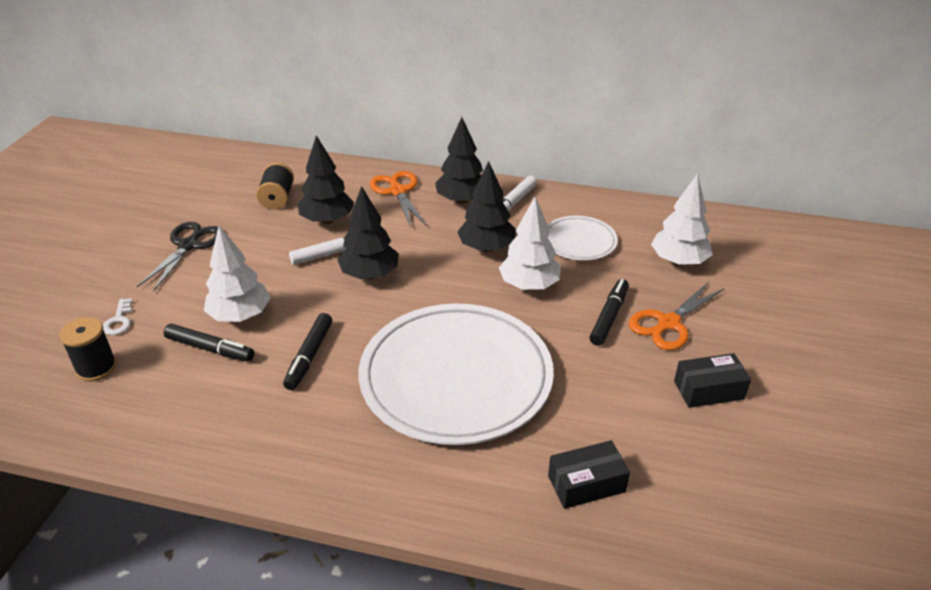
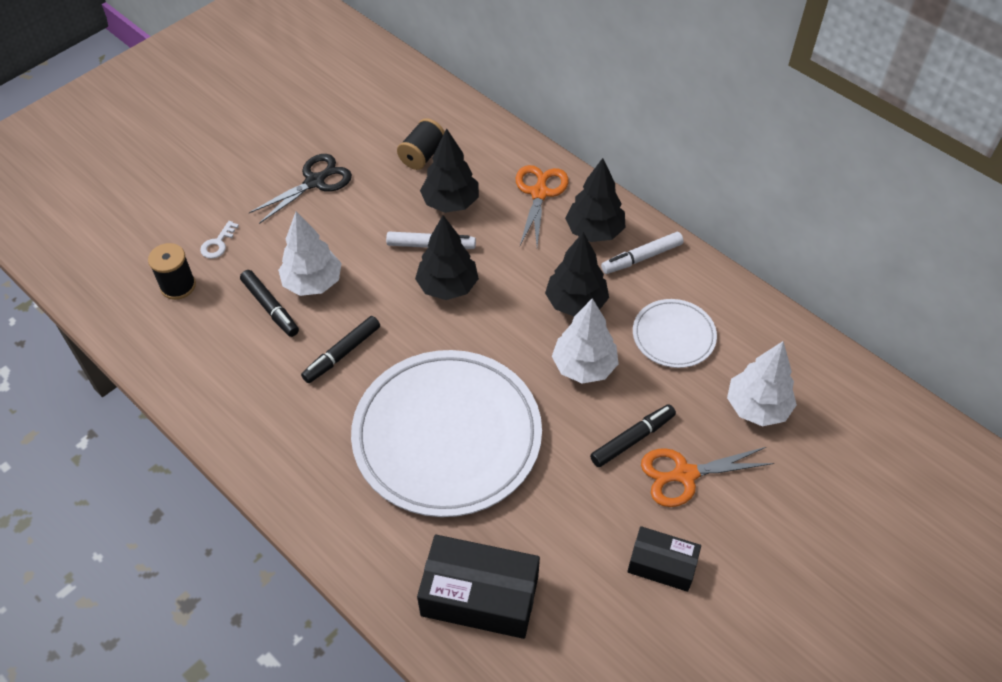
camera: 30 degrees right, 15 degrees up
black box [548,440,630,509] -> black box [417,535,540,639], size x1.68

